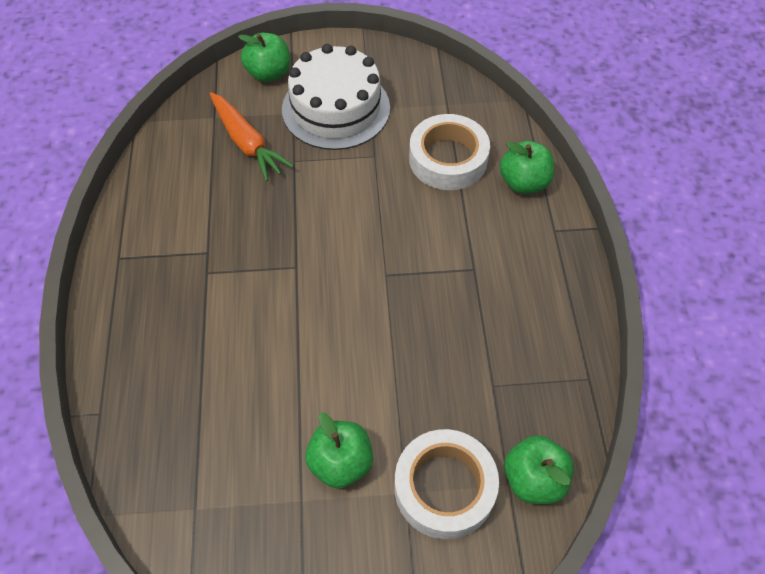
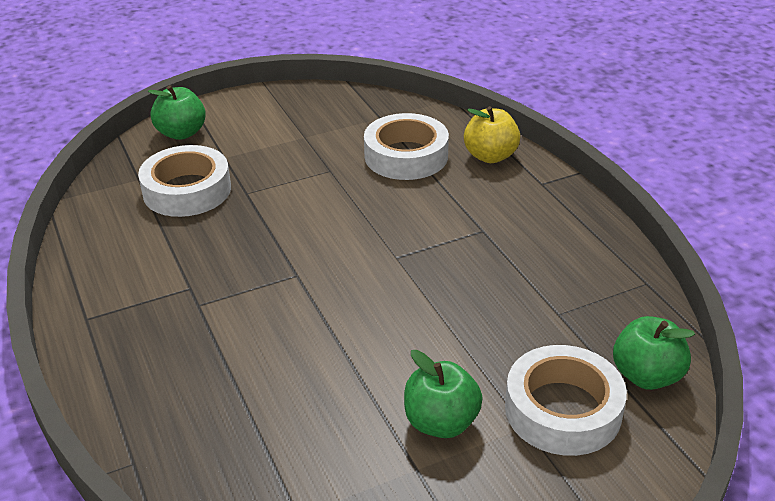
camera: 20 degrees left, 20 degrees down
orange carrot [210,92,294,182] -> white tape [138,145,231,217]
white cake [282,44,390,150] -> none
green apple [500,141,554,194] -> yellow apple [464,106,520,163]

